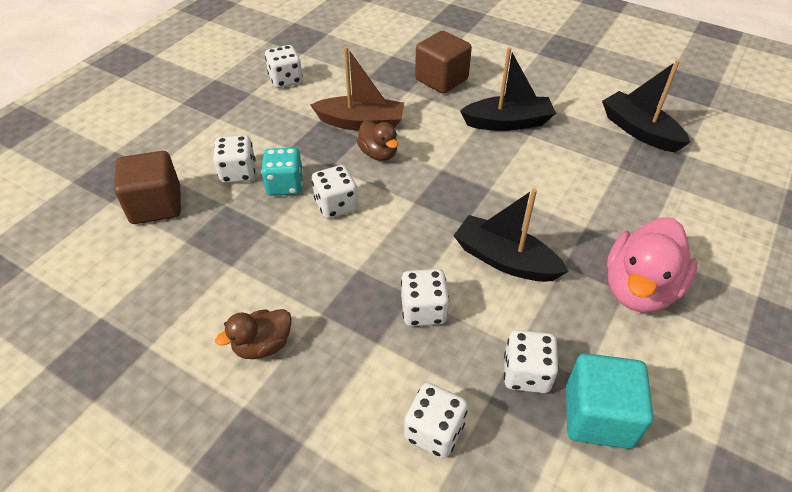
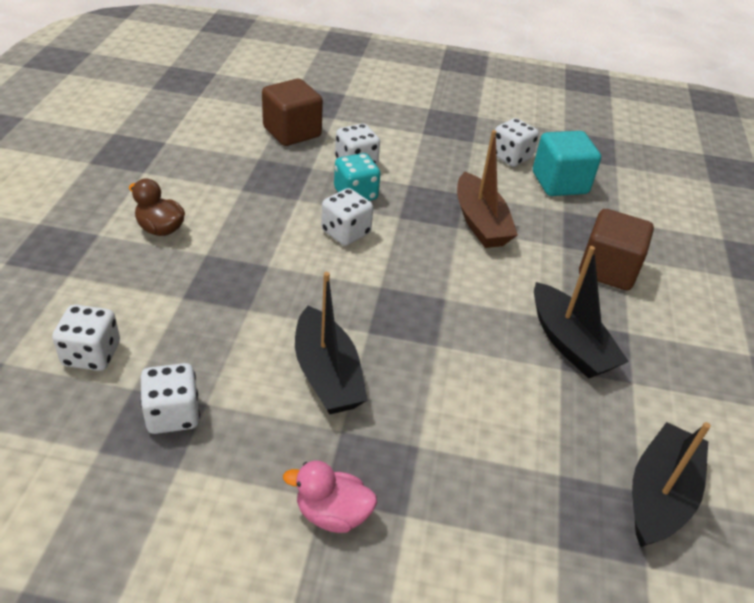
camera: 65 degrees right, 5 degrees down
brown duck [357,120,398,161] -> none
white dice [401,269,449,326] -> none
black boat [453,188,568,282] -> black boat turned 150 degrees clockwise [295,272,368,414]
turquoise cube [566,353,653,449] -> turquoise cube moved to [533,131,601,196]
pink duck [607,217,697,313] -> pink duck [283,460,377,533], size x0.56

